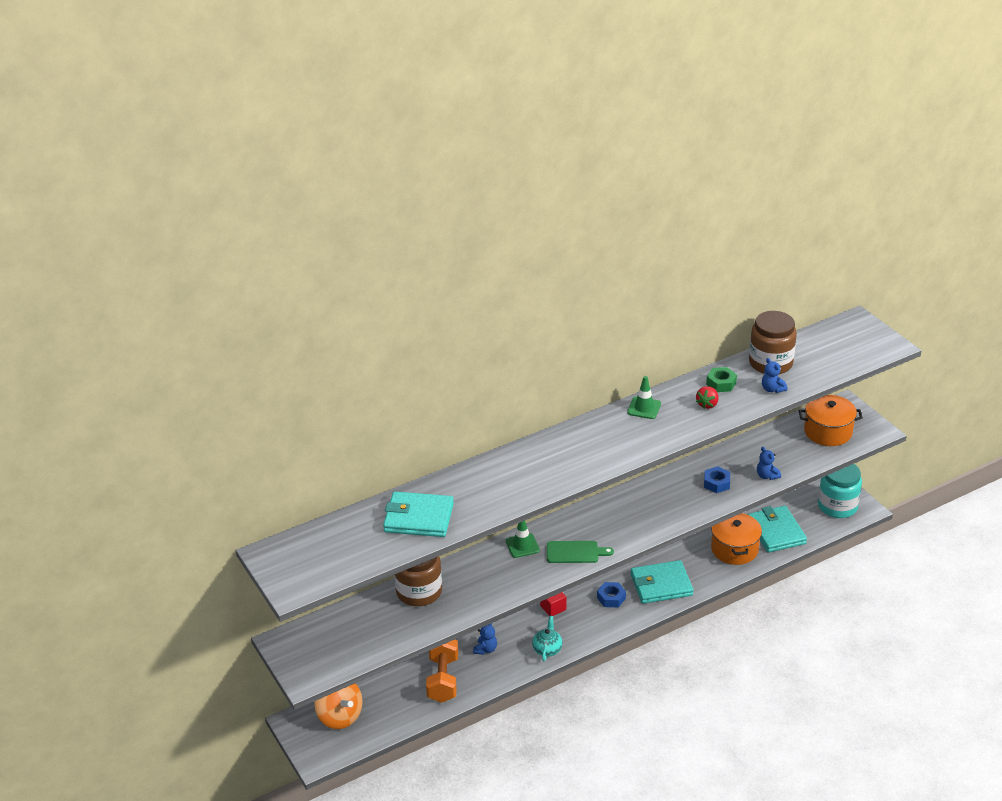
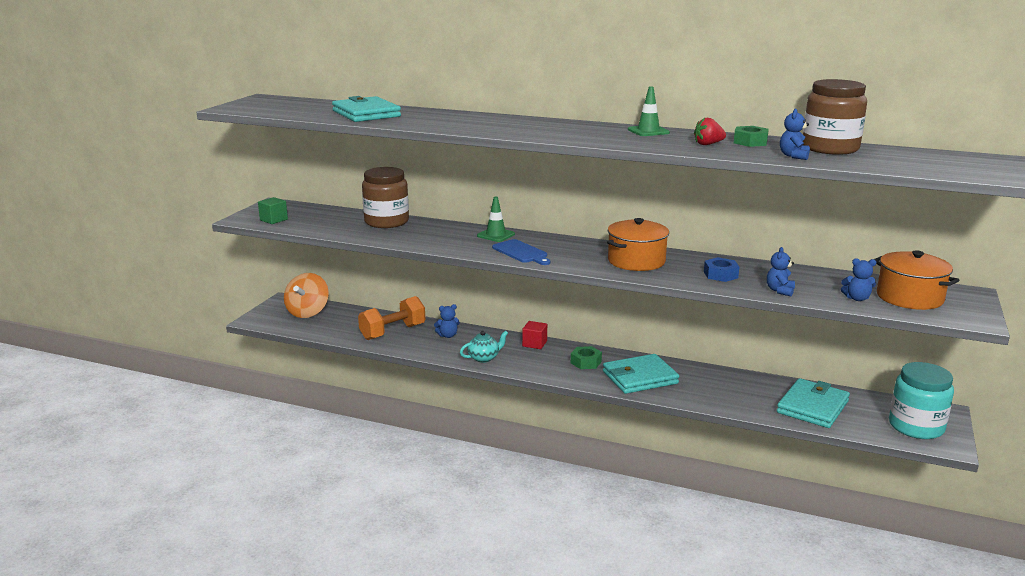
camera: 50 degrees right, 15 degrees down
green cutting board [547,541,614,563] -> blue cutting board [492,239,550,265]
blue nut [597,582,626,607] -> green nut [571,346,602,369]
turquoise wallet [630,560,694,604] -> turquoise wallet turned 60 degrees counterclockwise [603,354,679,394]
orange pot [711,513,762,565] -> orange pot moved to [607,218,669,271]
none -> green cube [258,197,288,224]
none -> blue teddy bear [841,258,876,301]

